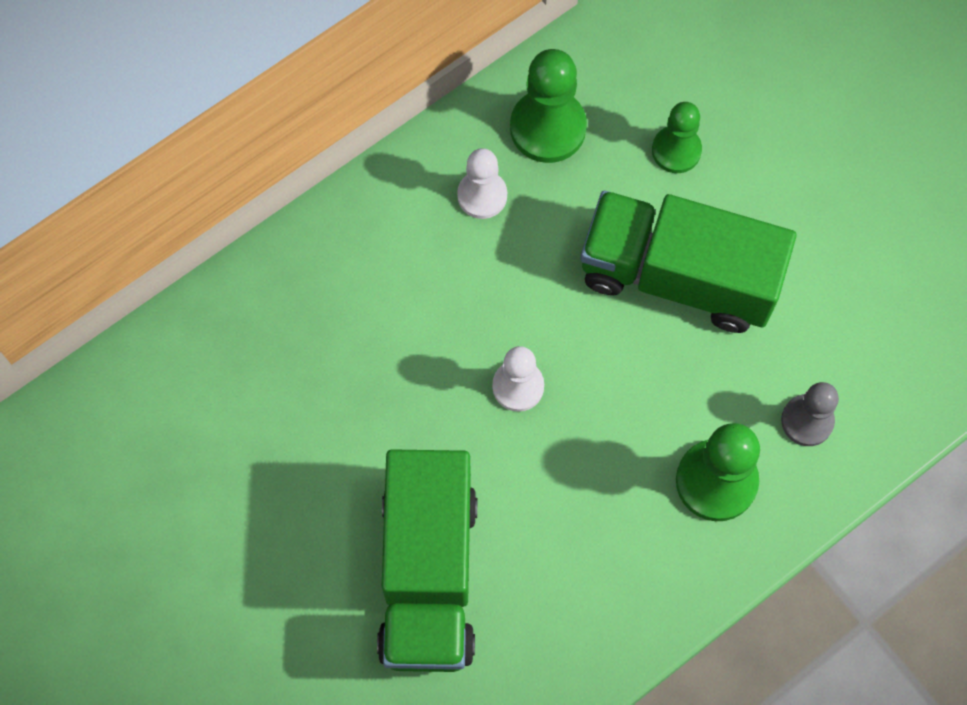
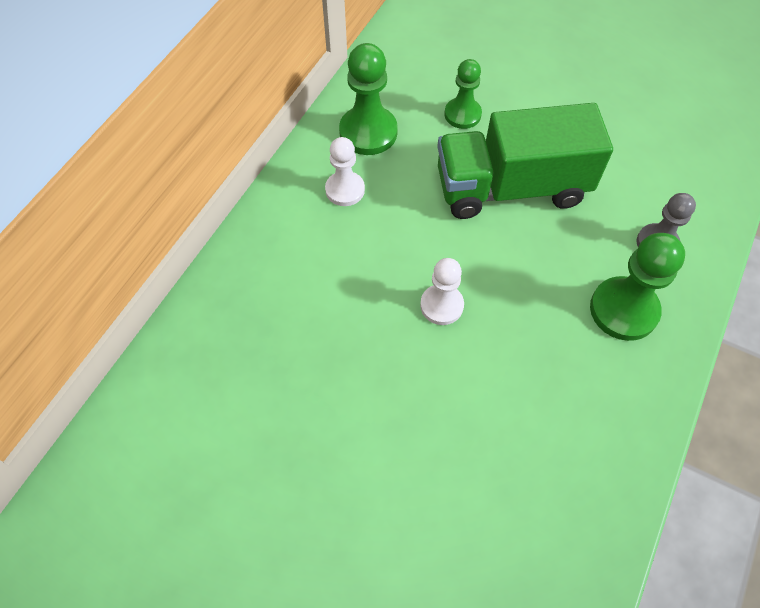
camera: 25 degrees left, 10 degrees down
green truck [377,449,477,672] -> none

